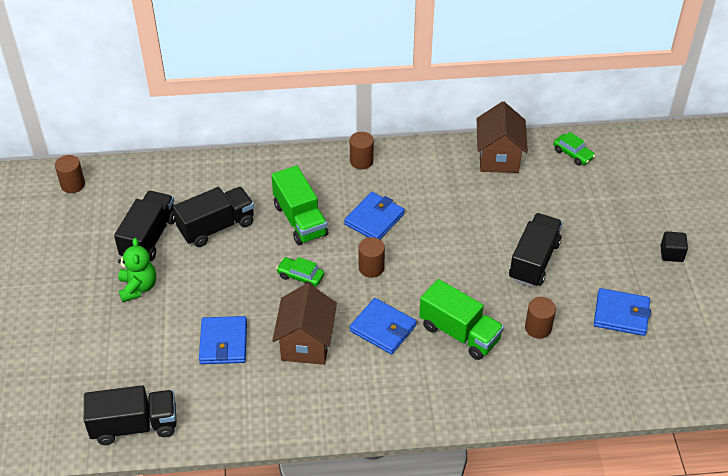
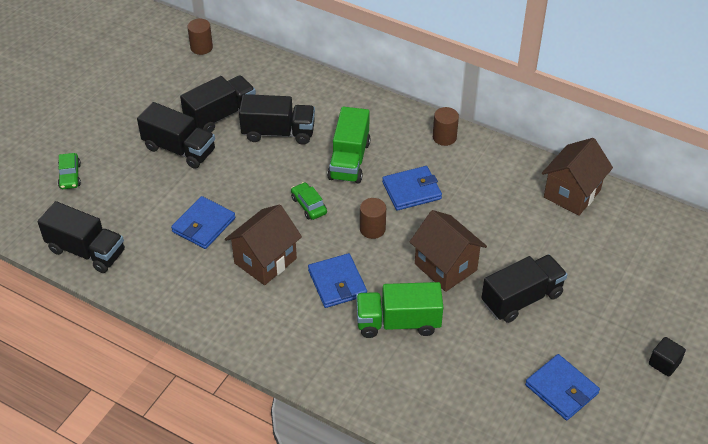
camera: 35 degrees right, 0 degrees up
green teddy bear [118,238,156,302] -> black truck [137,102,215,169]
green truck [419,279,504,360] -> green truck turned 105 degrees clockwise [356,282,443,338]
brown cylinder [525,297,556,339] -> none
green car [553,132,595,166] -> green car moved to [58,153,81,189]
none -> brown house [410,210,487,292]

